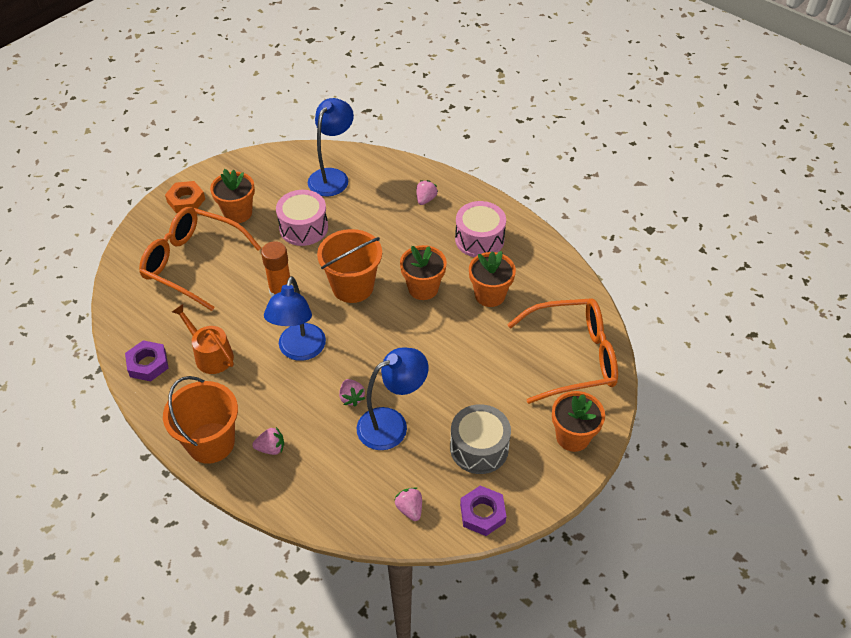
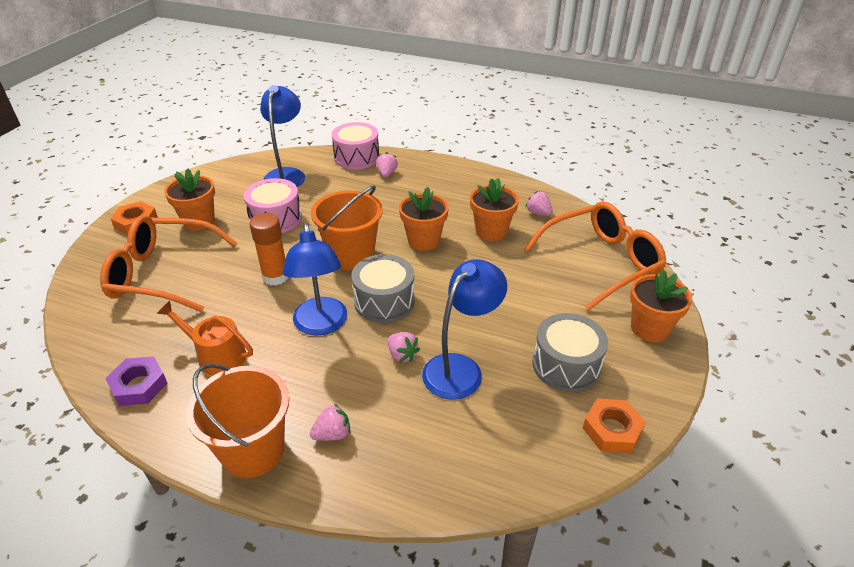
camera: 20 degrees left, 10 degrees down
pink strawberry [394,487,422,521] -> pink strawberry moved to [525,191,553,216]
pink drum [455,201,506,257] -> pink drum moved to [332,122,379,170]
purple nut [460,486,506,536] -> orange nut [583,399,646,453]
none -> grey drum [351,254,415,323]

